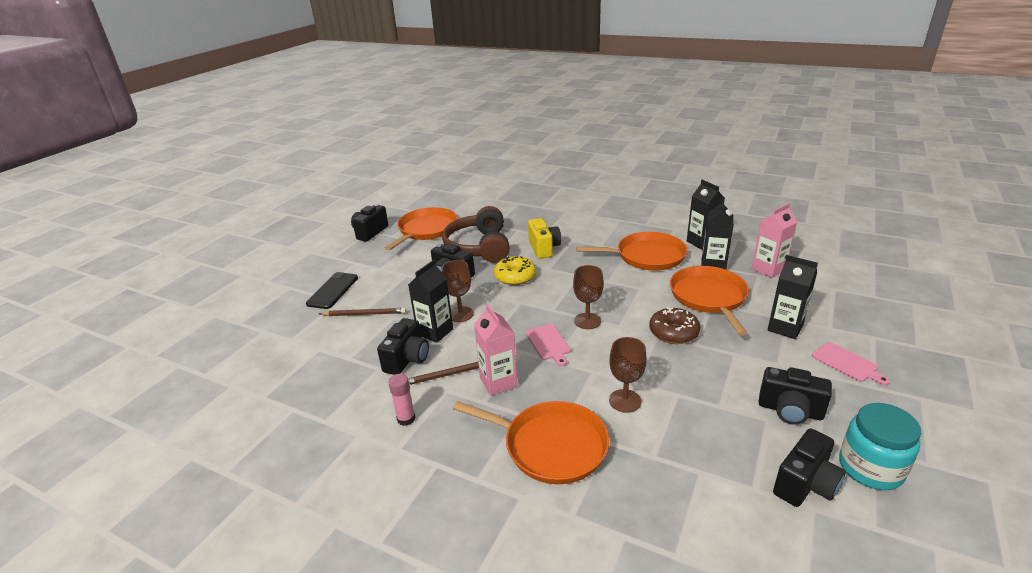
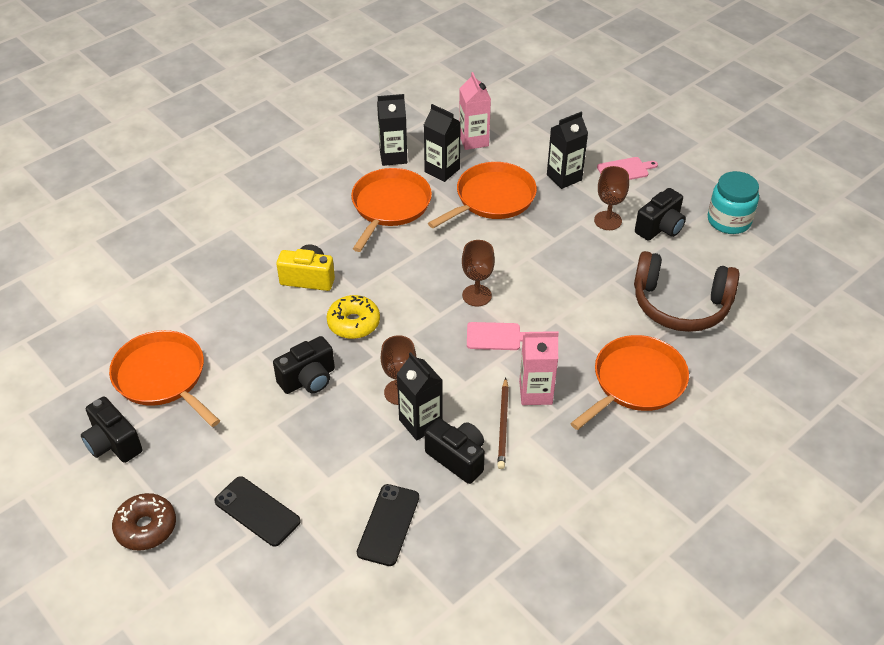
camera: 70 degrees left, 15 degrees up
brown pencil [319,308,406,316] -> none
pink glue stick [388,374,416,426] -> none
brown headphones [442,206,510,263] -> brown headphones moved to [634,251,739,332]
brown goblet [609,337,647,413] -> brown goblet moved to [594,166,629,230]
brown donut [649,307,700,344] -> brown donut moved to [112,493,176,551]
orange pan [670,266,749,336] -> orange pan turned 120 degrees clockwise [428,162,537,228]
black camera [773,428,846,507] -> none
none -> black phone [357,484,419,566]

